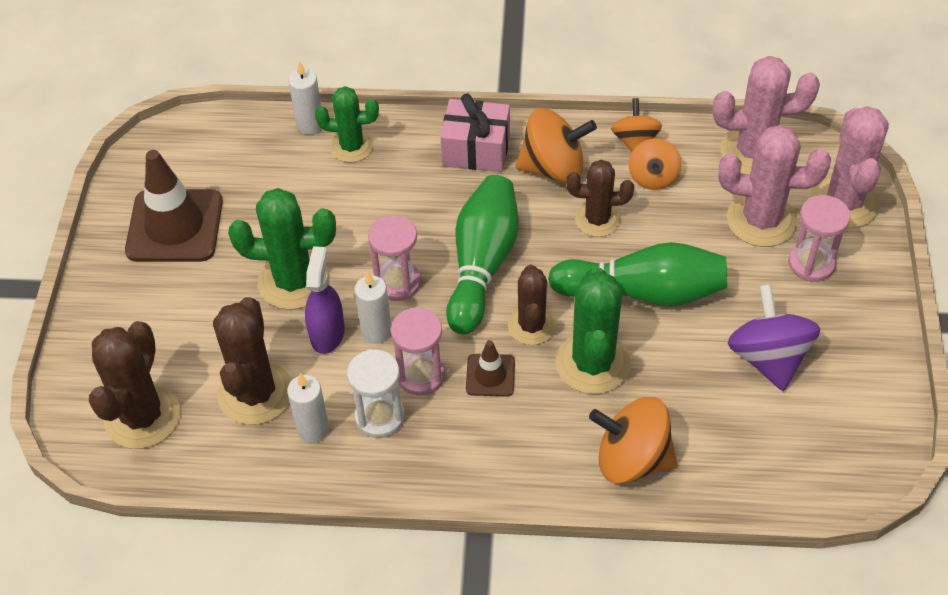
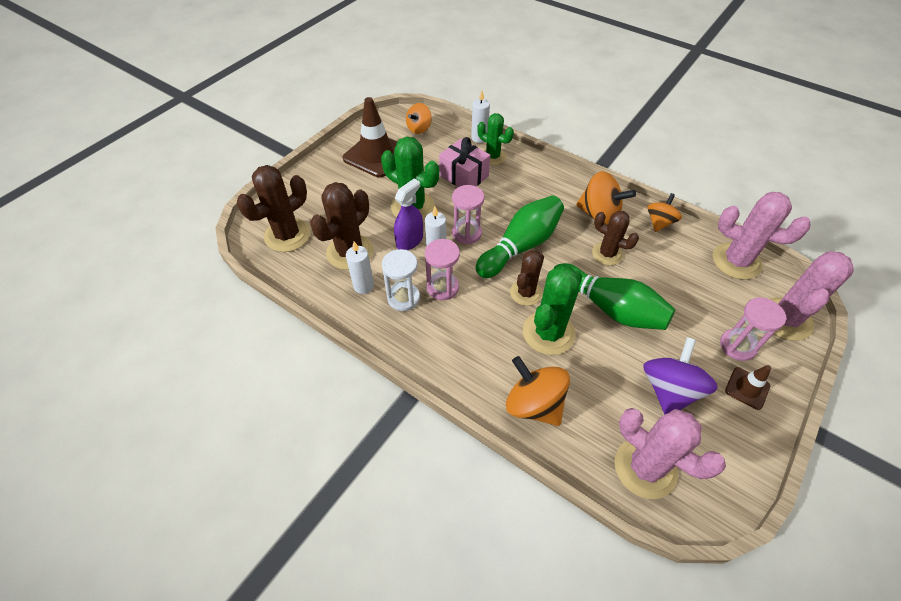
camera: 30 degrees right, 0 degrees up
pink gift [440,93,510,172] -> pink gift moved to [439,137,490,187]
brown traffic cone [466,340,515,397] -> brown traffic cone moved to [725,365,771,410]
orange spinning top [629,138,681,190] -> orange spinning top moved to [406,103,432,134]
pink cactus [718,125,831,247] -> pink cactus moved to [615,408,726,499]

